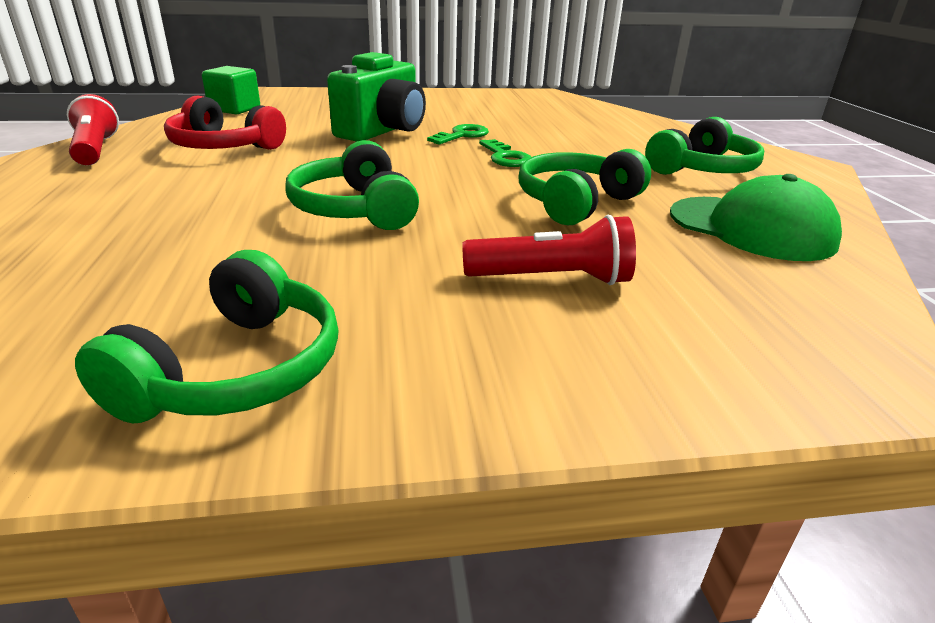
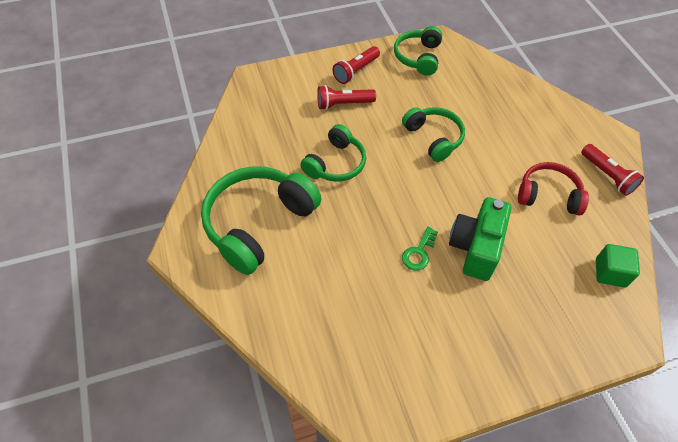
camera: 170 degrees right, 25 degrees up
green key [479,139,531,167] -> none
green headphones [645,117,764,175] -> green headphones [201,166,322,275], size x1.65
green cap [670,174,842,261] -> none
none -> red flashlight [332,46,380,84]

